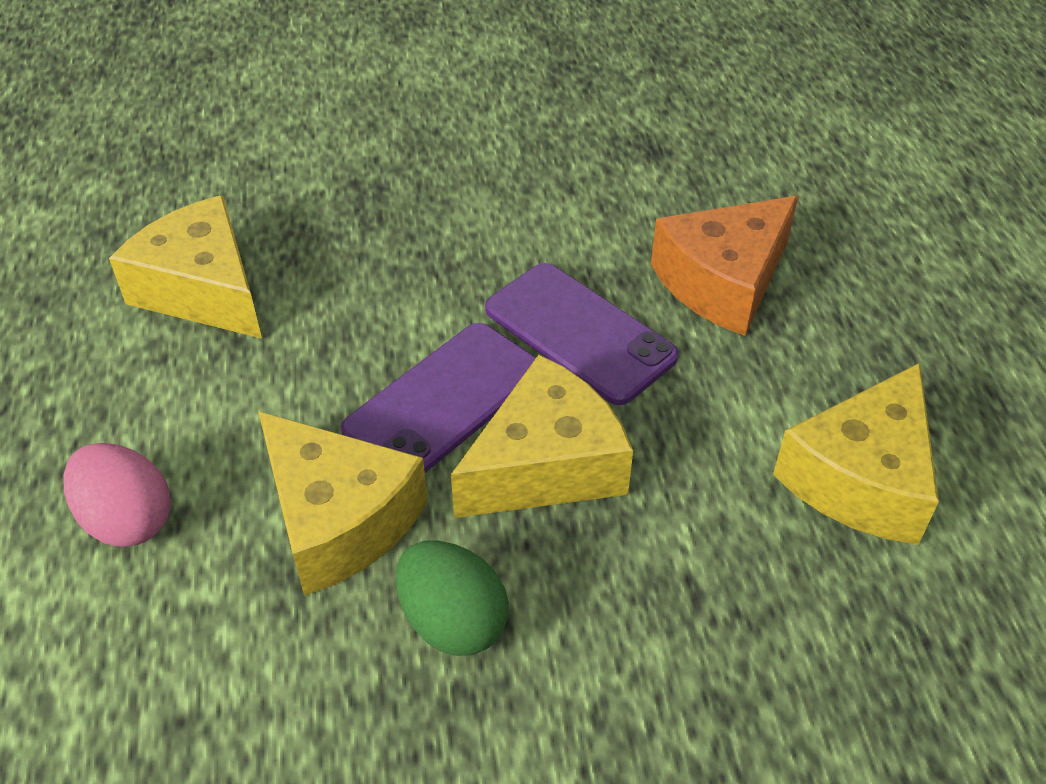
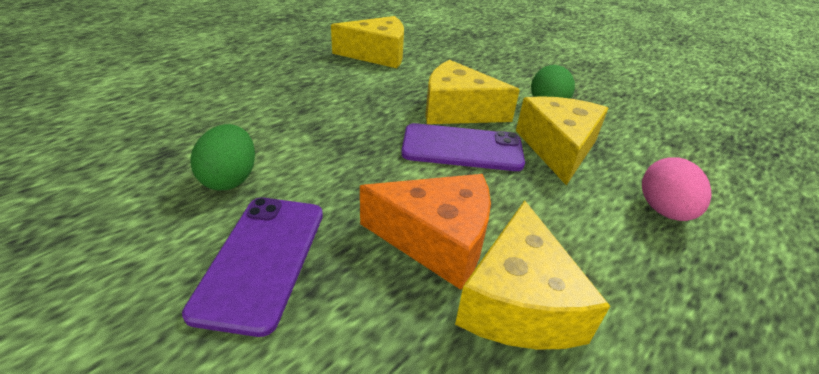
camera: 130 degrees left, 10 degrees down
purple phone [485,263,679,405] -> purple phone moved to [182,197,323,337]
orange cheese [651,196,798,336] -> orange cheese moved to [360,174,491,290]
none -> green egg [190,124,255,190]

